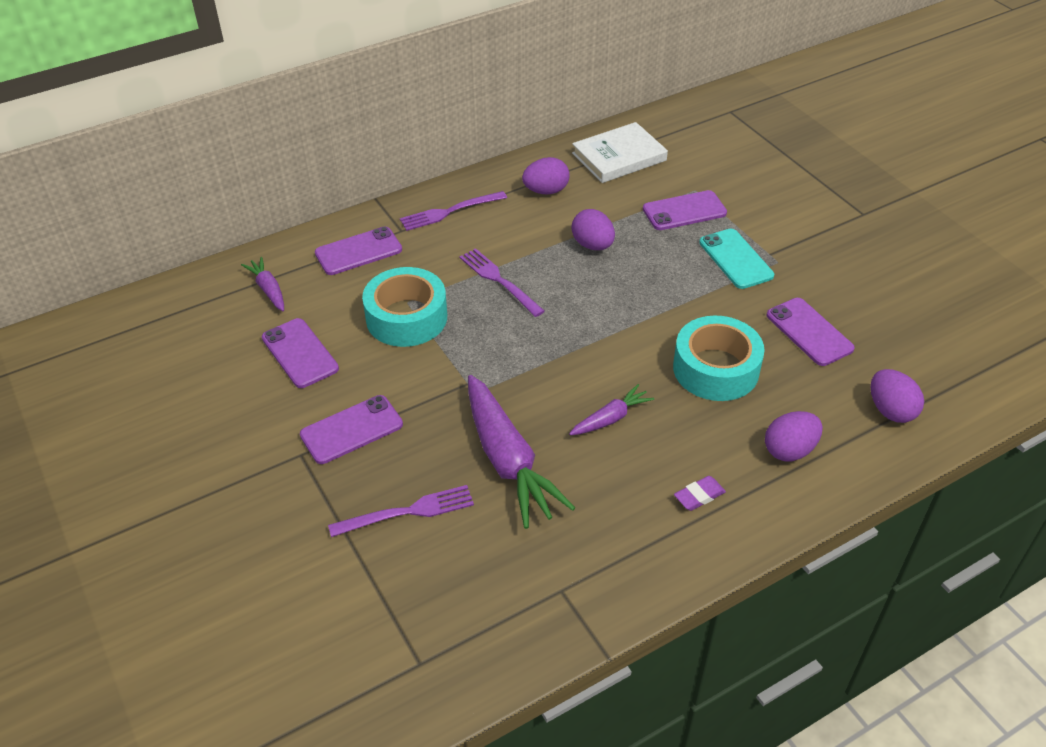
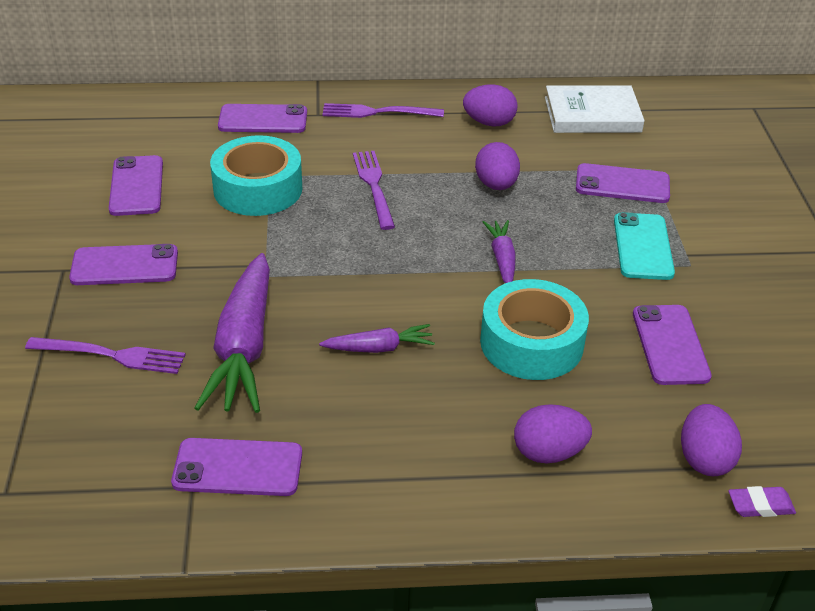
camera: 25 degrees right, 5 degrees down
purple carrot [241,257,284,311] -> purple carrot moved to [483,220,516,283]
purple eraser [674,476,726,511] -> purple eraser moved to [728,486,796,517]
none -> purple phone [171,438,302,496]

